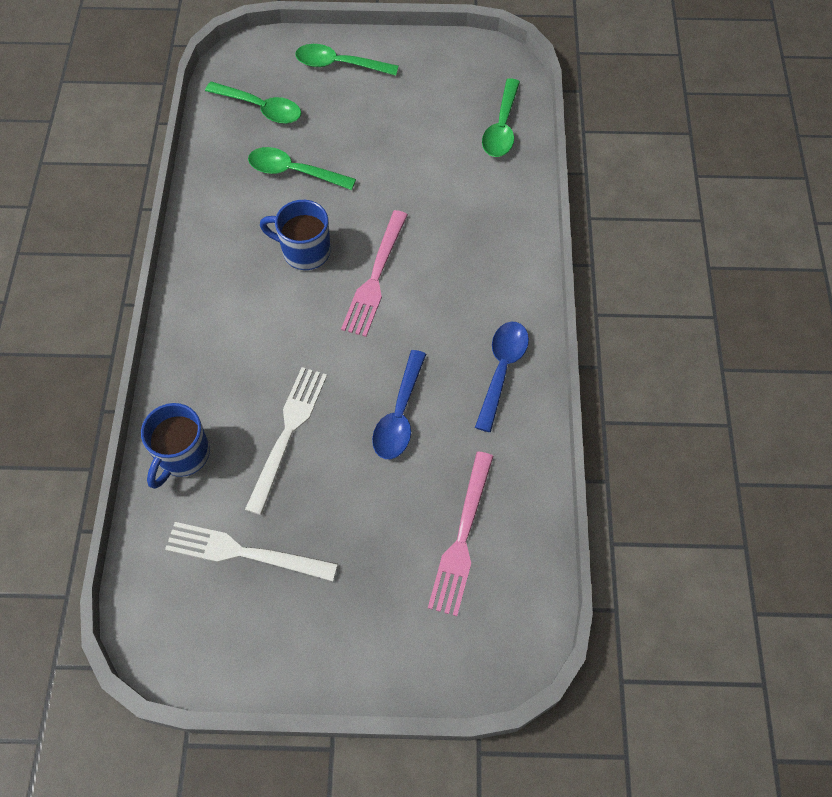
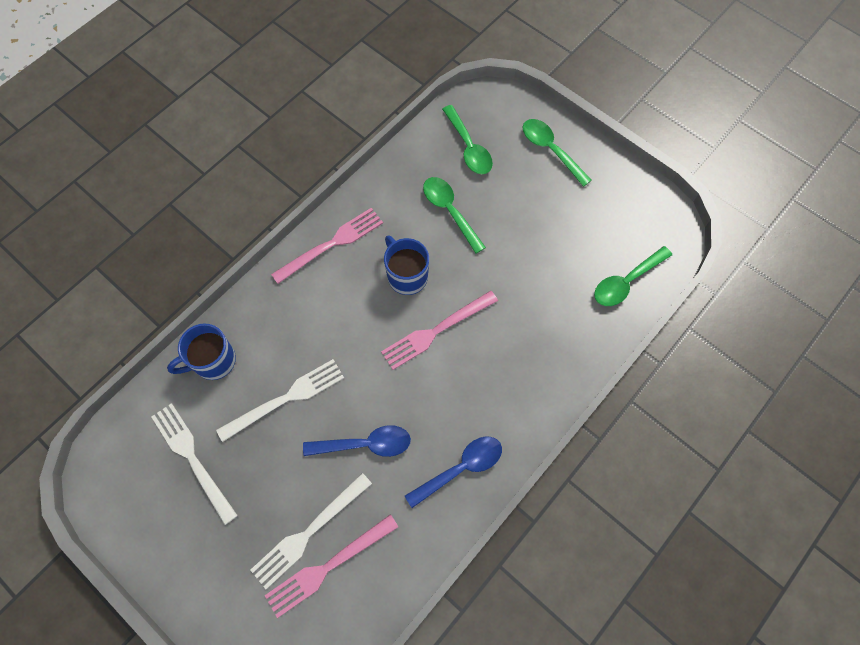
camera: 40 degrees right, 5 degrees up
blue spoon [372,350,426,459] -> blue spoon turned 150 degrees counterclockwise [303,425,411,457]
none -> white fork [250,473,372,589]
none -> pink fork [271,208,383,284]

